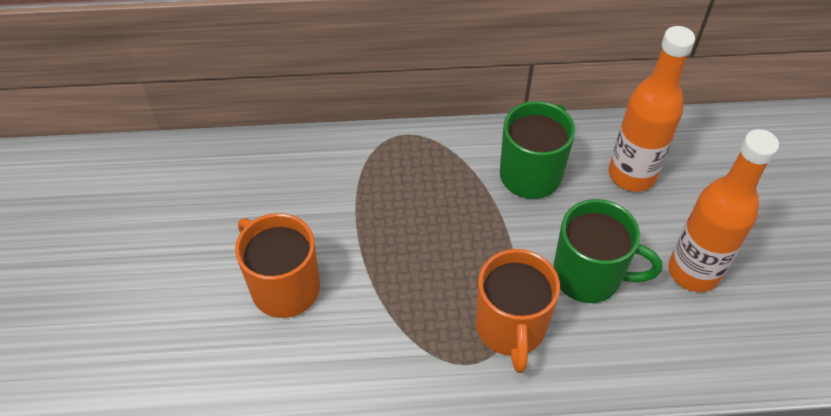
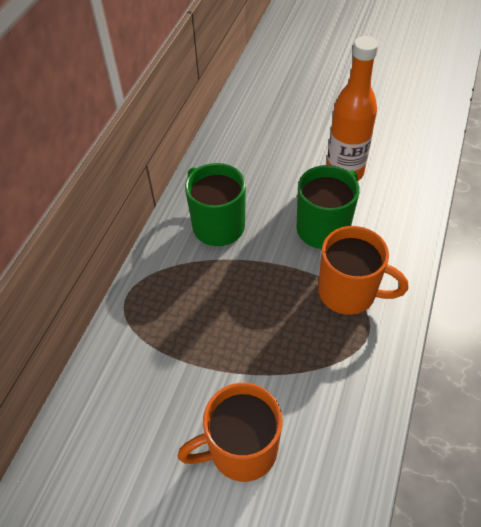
camera: 65 degrees left, 0 degrees up
orange bottle [609,26,695,192] -> none

